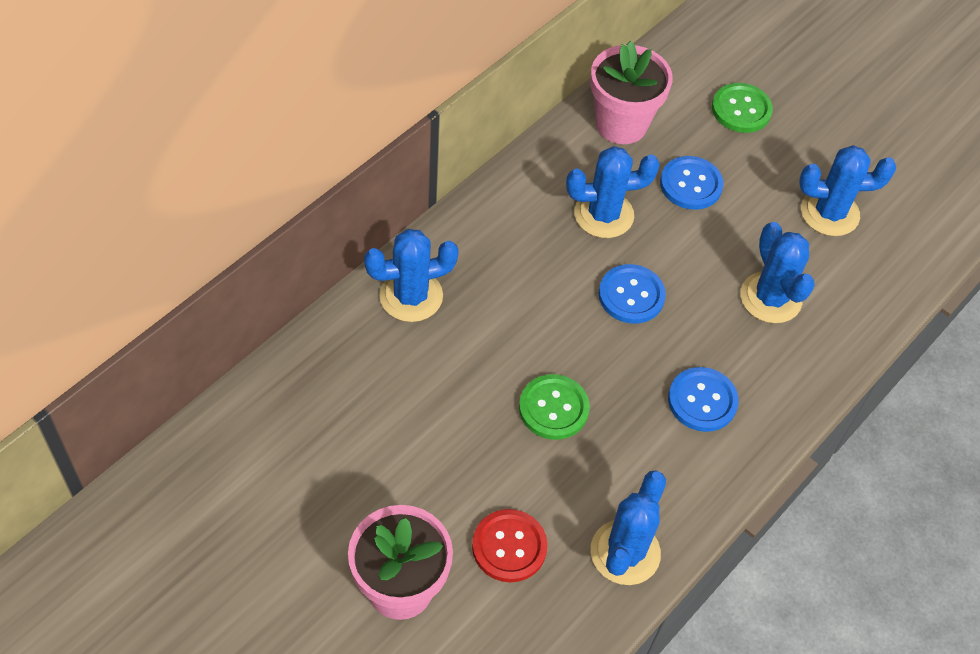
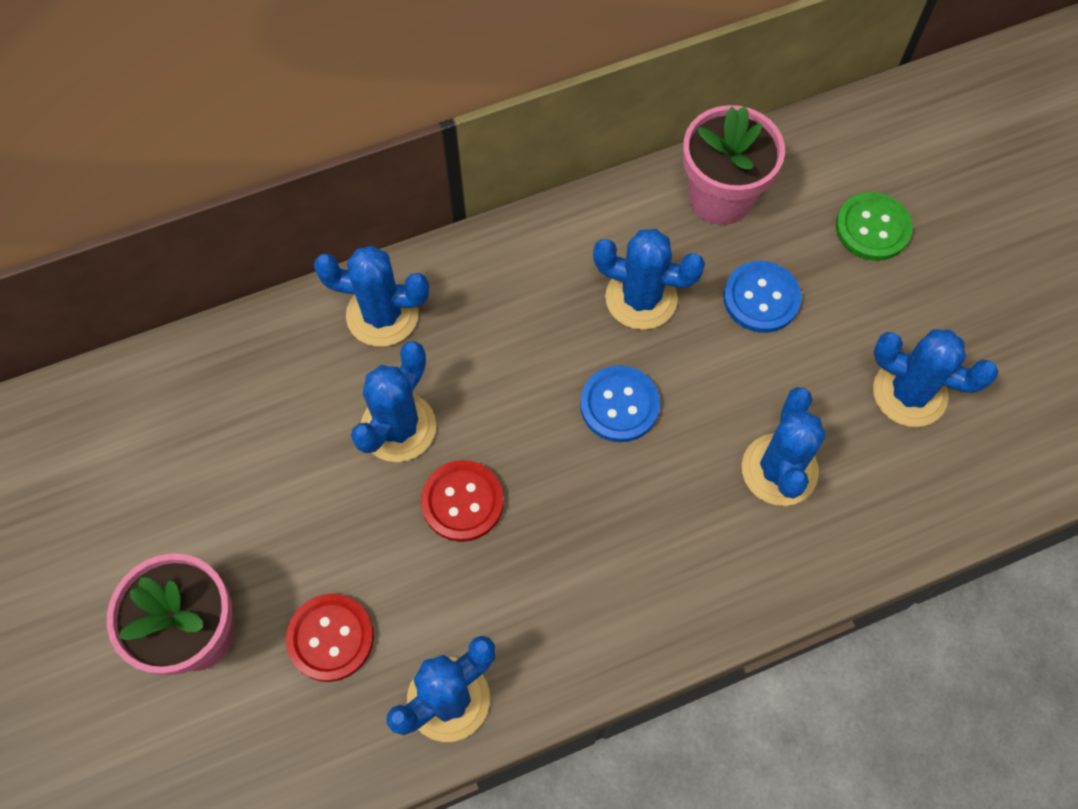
camera: 30 degrees right, 10 degrees up
green button [519,374,590,440] -> red button [421,460,504,542]
blue button [668,367,739,432] -> none
none -> blue cactus [351,341,436,462]

